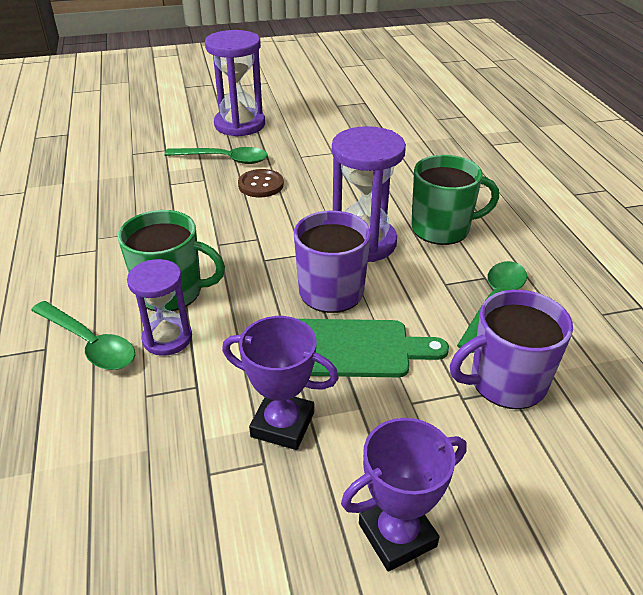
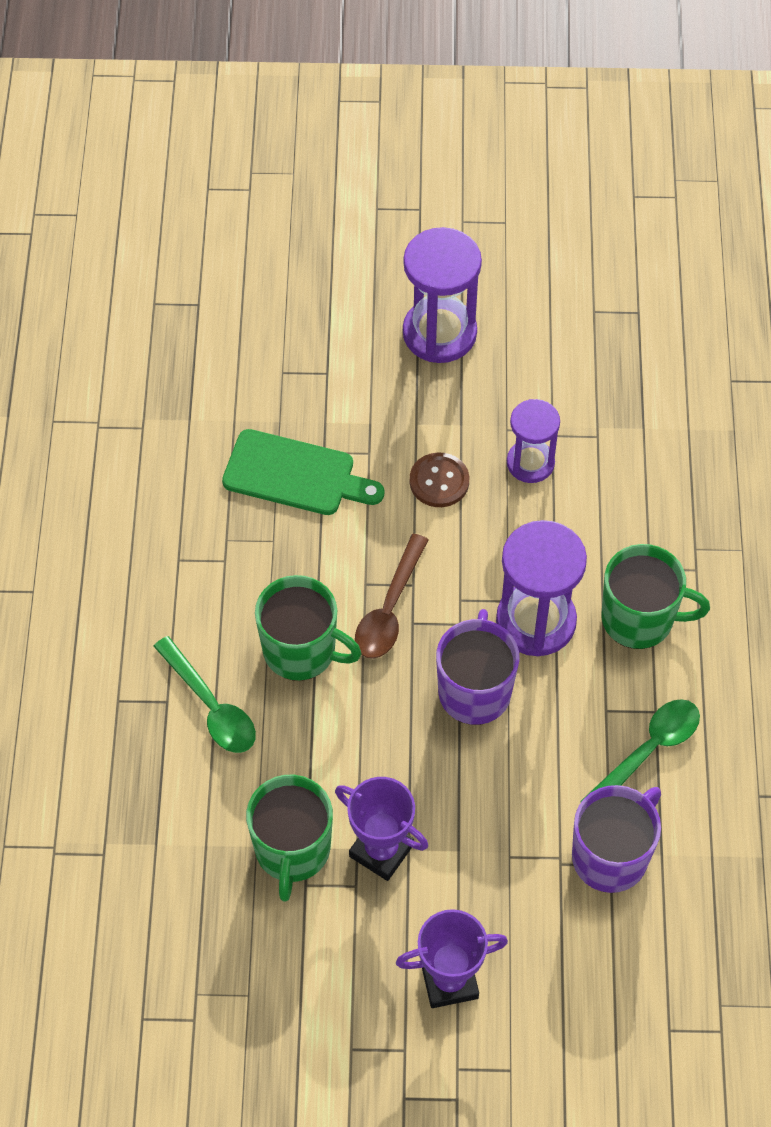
camera: 15 degrees right, 20 degrees up
purple hourglass [127,259,192,356] -> purple hourglass moved to [507,399,560,483]
green spoon [164,147,268,164] -> none
green cutting board [299,319,449,377] -> green cutting board moved to [222,429,384,515]
purple mug [450,290,573,409] -> purple mug turned 135 degrees clockwise [572,785,661,893]
none -> green mug [246,775,333,902]
none -> brown spoon [355,534,428,659]

